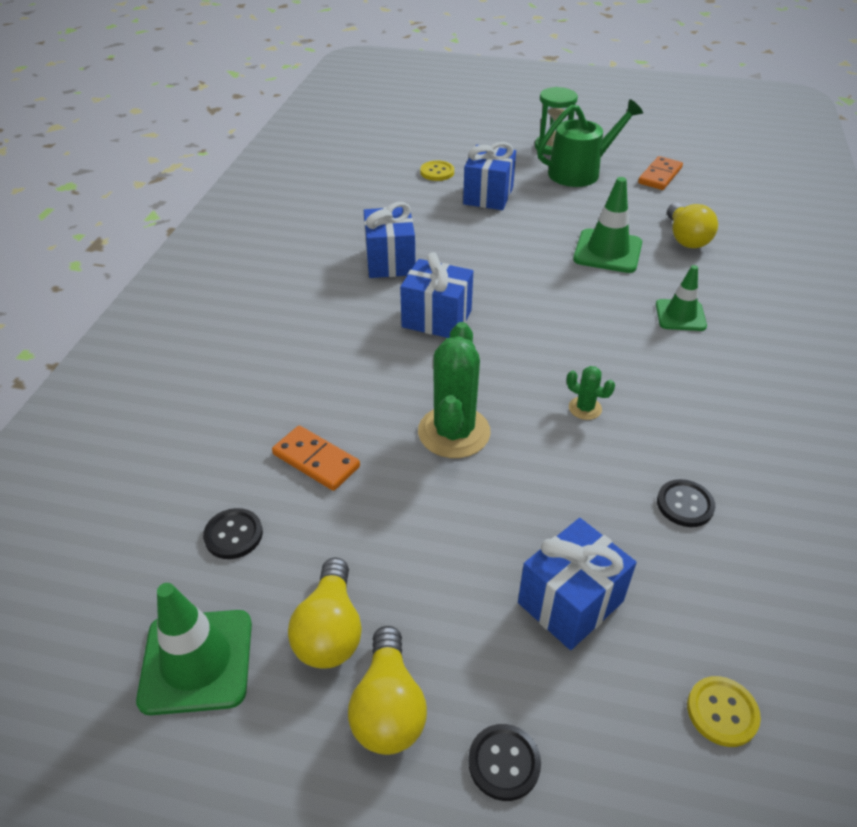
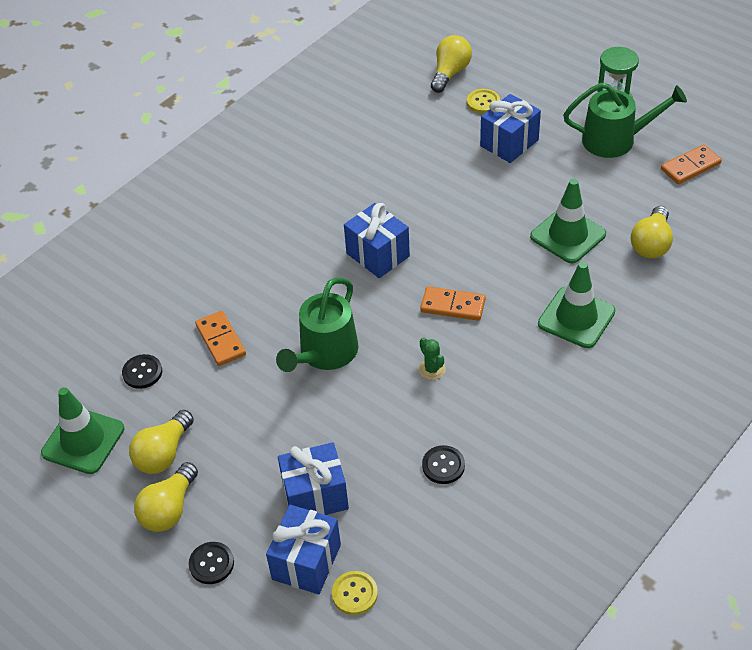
camera: 30 degrees right, 5 degrees up
blue gift [364,202,415,278] -> blue gift moved to [266,505,341,594]
green cactus [418,322,491,458] -> green watering can [276,277,359,372]
green traffic cone [656,265,707,331] -> green traffic cone [538,261,615,348], size x1.50
none -> orange domino [420,286,486,321]
none -> yellow light bulb [431,35,472,93]

